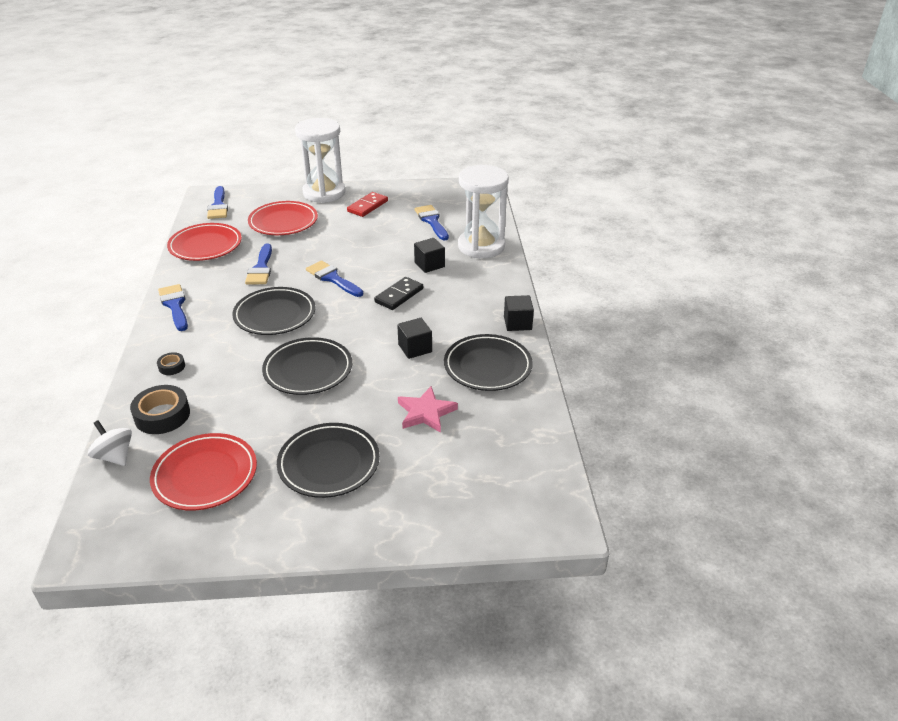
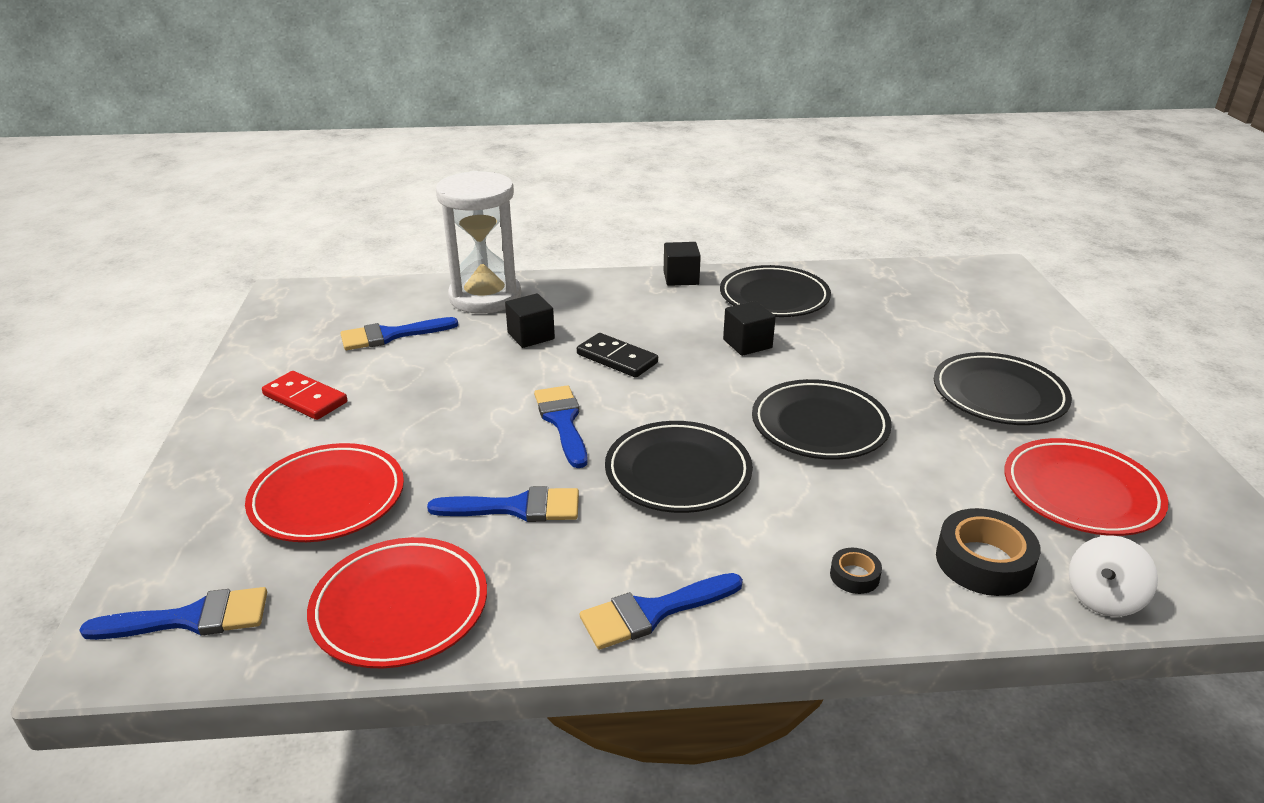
camera: 90 degrees left, 5 degrees down
white hourglass [295,118,346,203] -> none
blue brush [306,261,363,297] -> blue brush turned 120 degrees clockwise [534,385,587,468]
pink star [398,386,458,433] -> none

